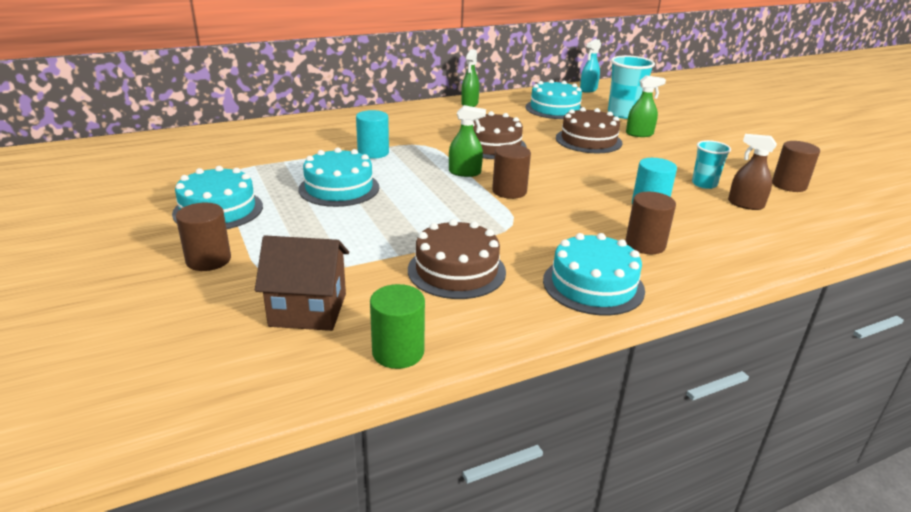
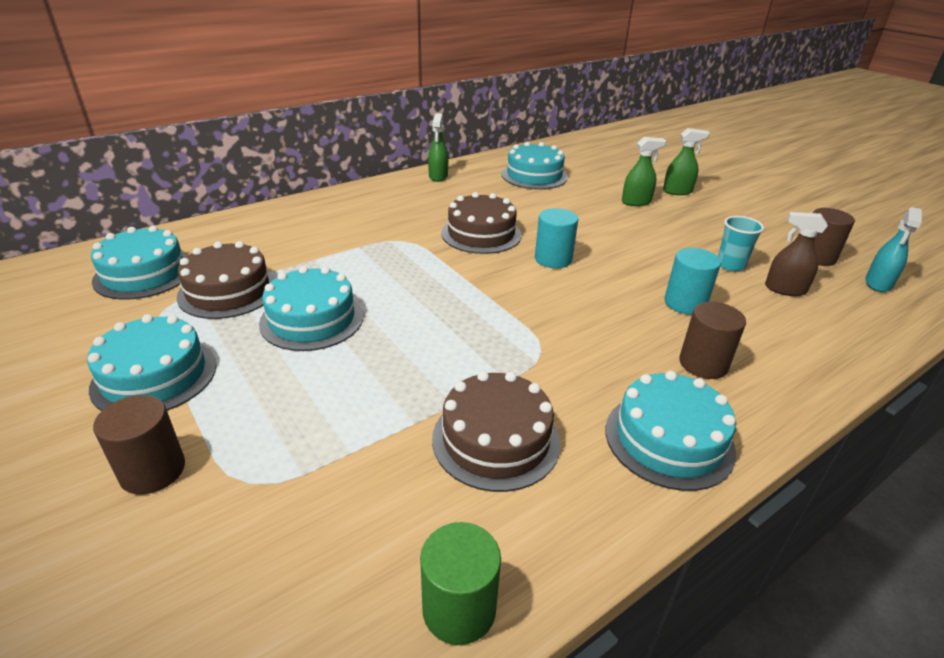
camera: 10 degrees left, 5 degrees up
brown house [255,235,349,331] -> none
turquoise cylinder [356,110,389,159] -> turquoise cylinder moved to [535,208,578,268]
green spray bottle [449,105,486,177] -> green spray bottle moved to [663,128,710,195]
brown cylinder [492,144,531,199] -> none
brown cake [556,107,622,153] -> brown cake moved to [177,241,276,319]
turquoise spray bottle [580,39,601,93] -> turquoise spray bottle moved to [865,207,922,292]
turquoise cup [608,55,655,119] -> none
none -> turquoise cake [91,226,187,300]

